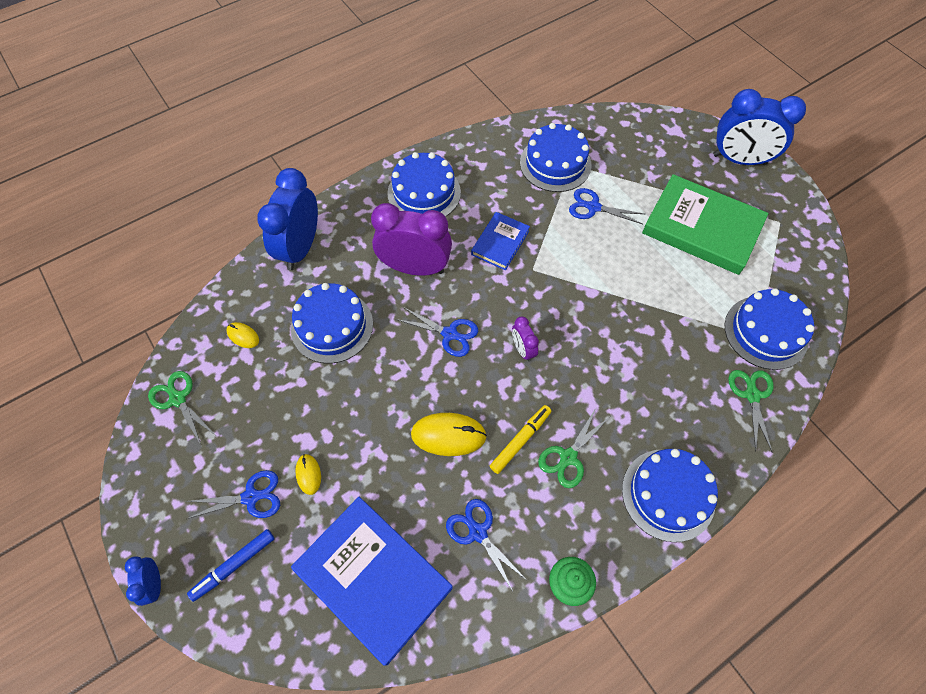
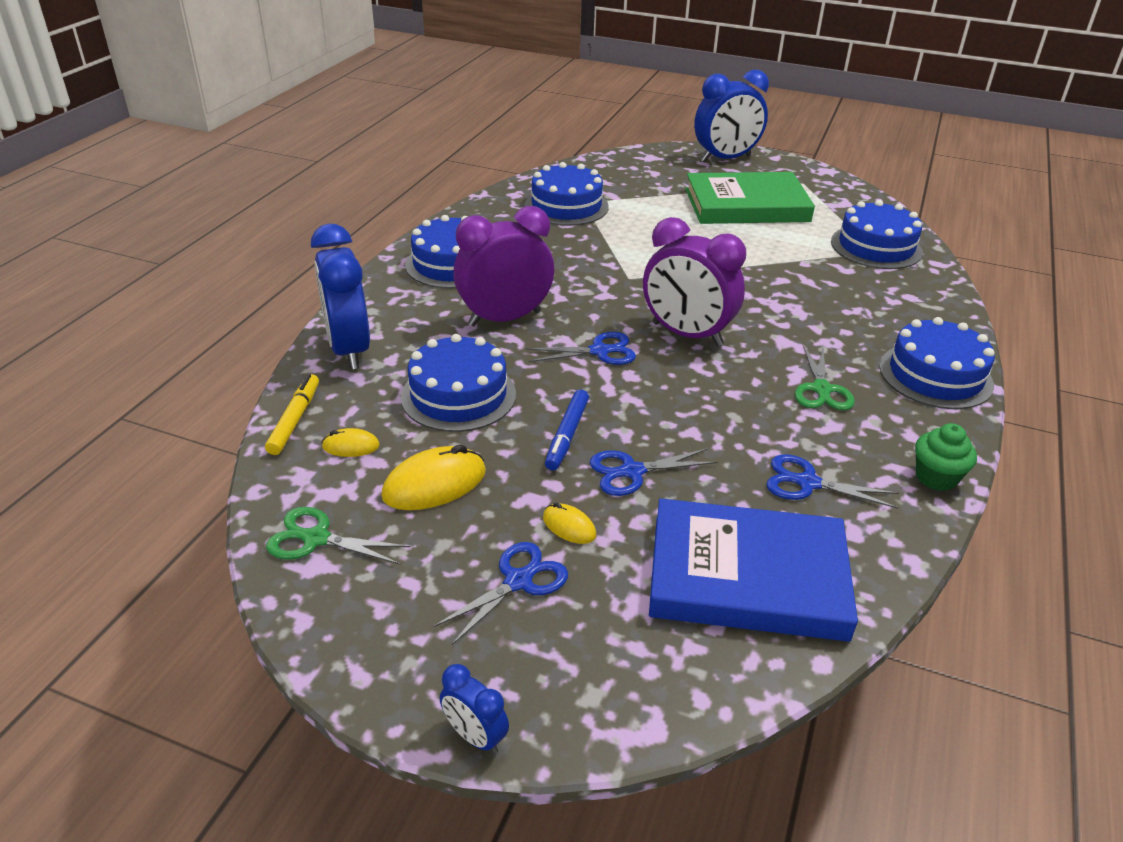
camera: 35 degrees left, 25 degrees down
blue marker [187,529,275,602] -> blue marker moved to [545,389,589,470]
yellow mouse [411,413,487,456] -> yellow mouse moved to [381,445,486,510]
blue book [471,212,530,270] -> none
yellow marker [490,405,551,474] -> yellow marker moved to [265,374,319,455]
purple clock [512,317,539,362] -> purple clock [643,217,746,346], size x2.14
blue scissors [569,188,644,224] -> blue scissors moved to [590,448,718,496]
green scissors [728,370,774,452] -> none

